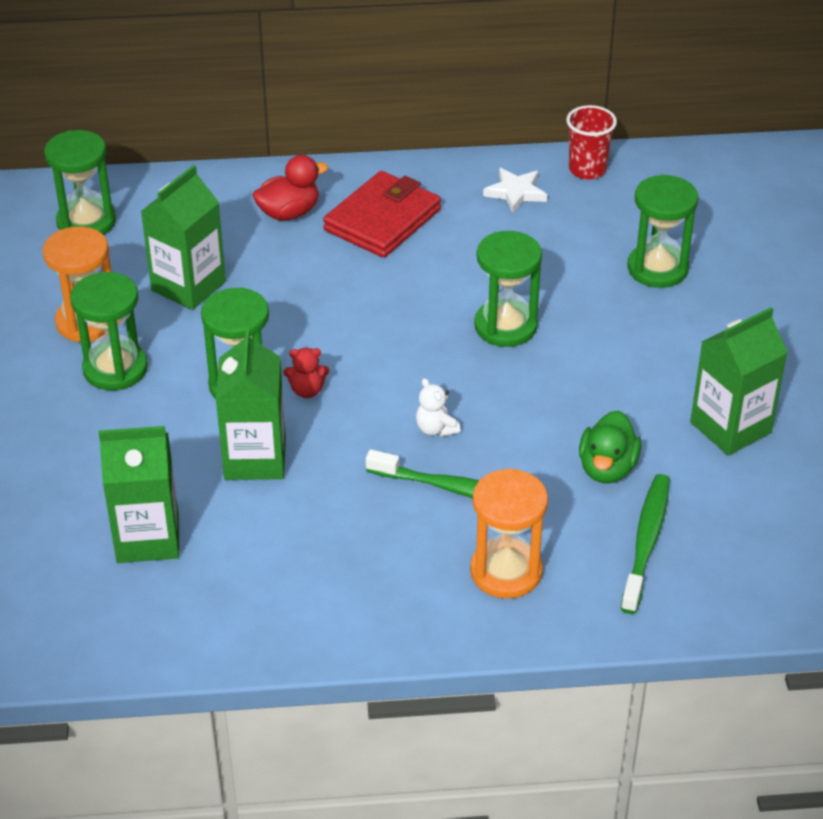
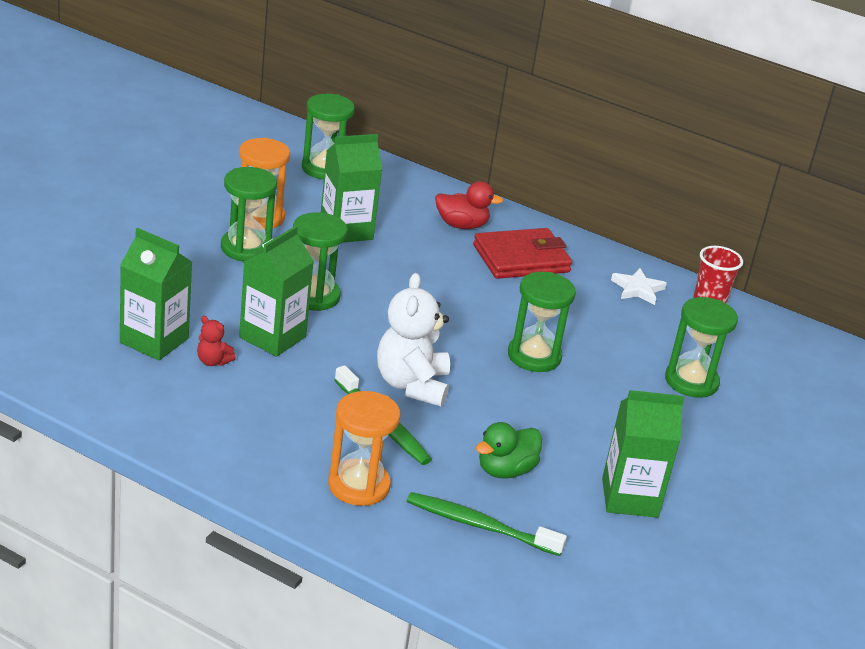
camera: 30 degrees right, 10 degrees down
red teddy bear [283,348,329,398] -> red teddy bear moved to [197,316,236,366]
white teddy bear [416,378,461,437] -> white teddy bear [377,273,450,406], size x2.20
green toothbrush [621,474,670,614] -> green toothbrush turned 120 degrees counterclockwise [407,492,567,556]

